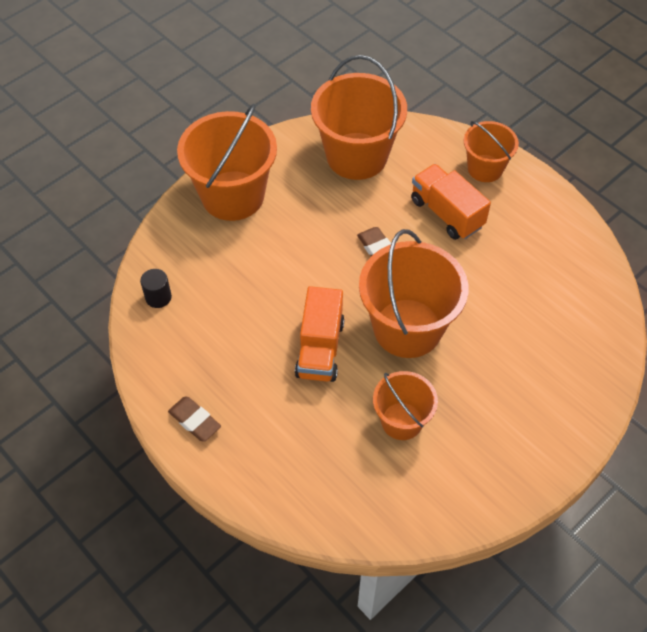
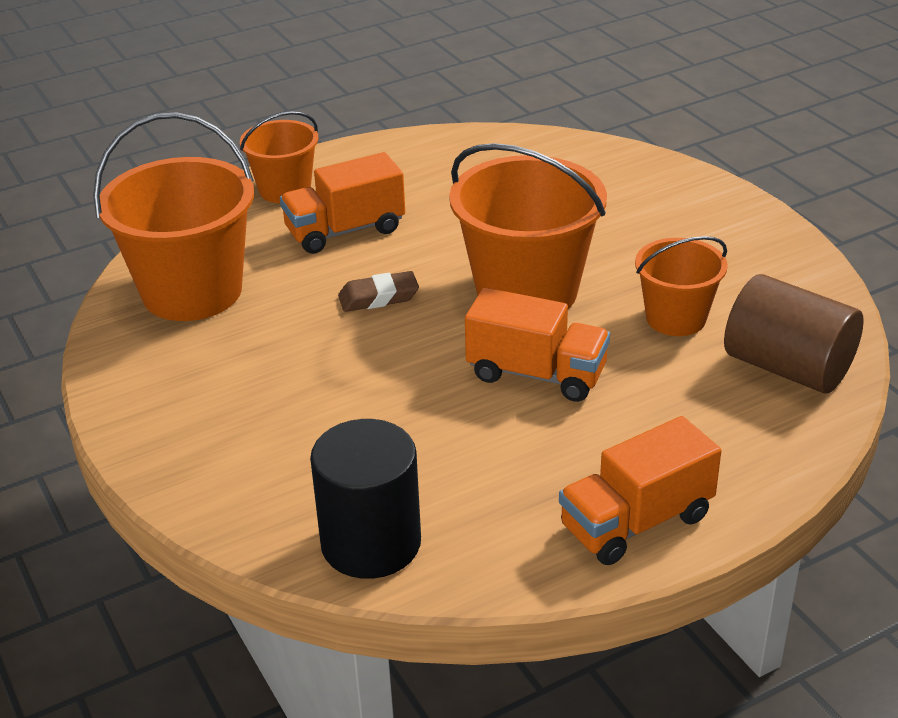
camera: 75 degrees left, 20 degrees down
black cylinder [140,269,172,308] -> black cylinder [310,419,421,579], size x2.06
brown eraser [168,397,221,442] -> orange truck [559,416,721,565]
orange bucket [177,104,277,221] -> none
none -> brown cylinder [724,274,864,394]

